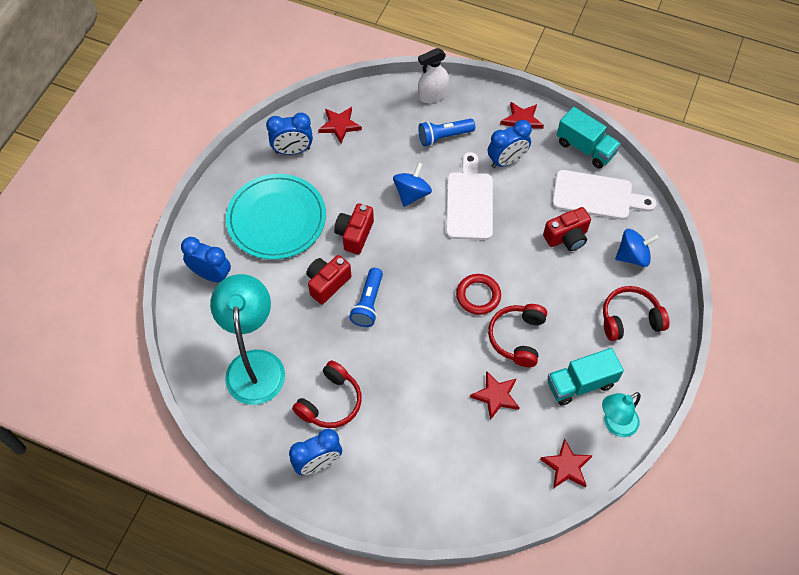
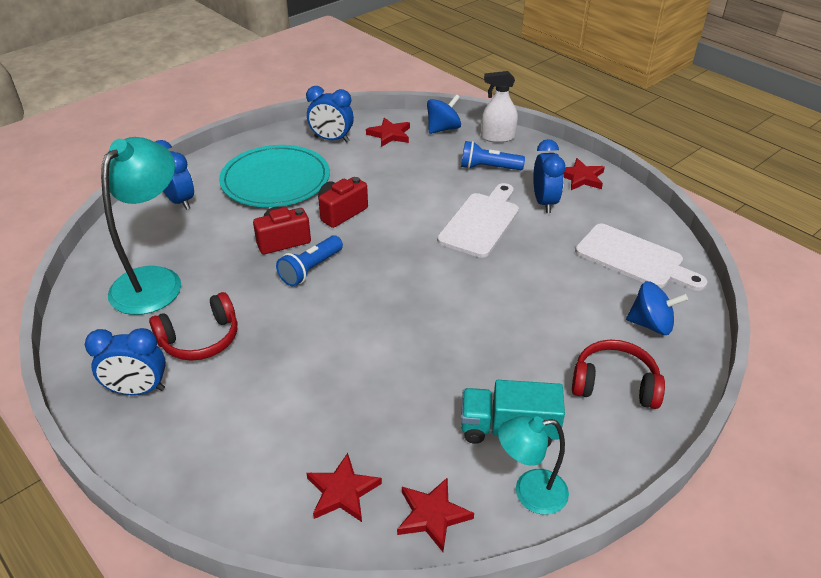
camera: 25 degrees right, 20 degrees down
blue spinning top [393,163,432,207] -> blue spinning top moved to [427,94,461,134]
red ring [456,274,501,315] -> none
red star [470,371,520,420] -> red star moved to [306,453,382,522]
blue clock [488,120,532,168] -> blue clock turned 90 degrees counterclockwise [533,139,565,213]
red headphones [488,304,547,367] -> none
red camera [543,207,591,251] -> none
turquoise truck [557,107,621,169] -> none

